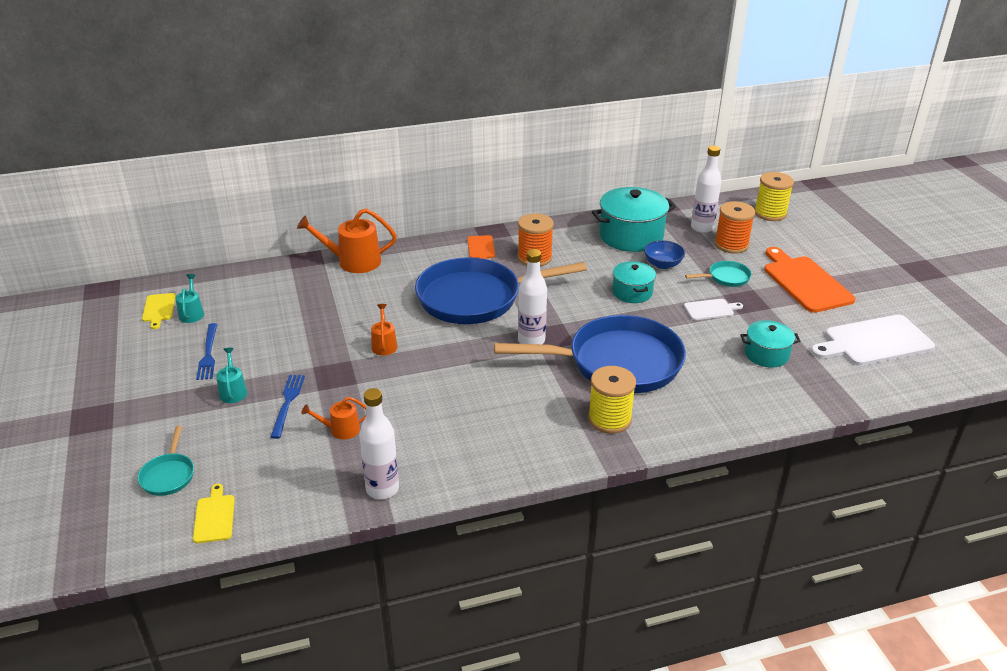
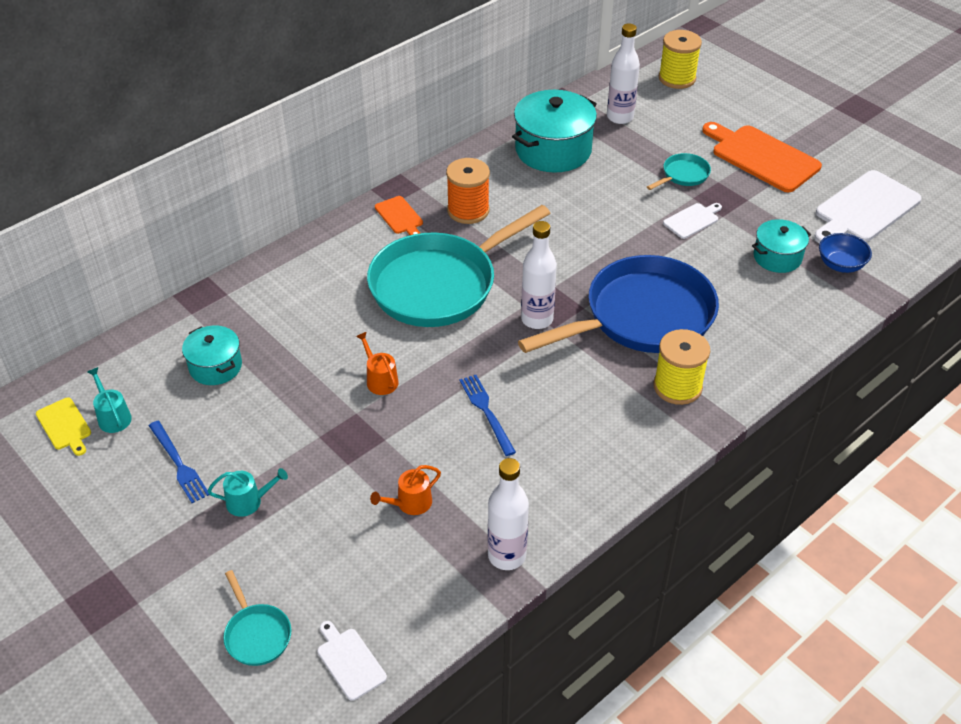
camera: 25 degrees left, 10 degrees up
yellow cutting board [193,484,235,543] -> white cutting board [317,621,387,701]
turquoise watering can [216,348,247,403] -> turquoise watering can turned 120 degrees clockwise [207,468,288,517]
blue fork [270,375,305,439] -> blue fork moved to [459,375,516,456]
orange watering can [297,208,397,273] -> none
blue pan [415,257,587,324] -> turquoise pan [367,205,550,327]
turquoise pot [612,261,656,303] -> turquoise pot moved to [182,326,242,385]
blue bowl [644,240,685,269] -> blue bowl moved to [819,233,872,273]
orange spool [715,201,755,254] -> none

